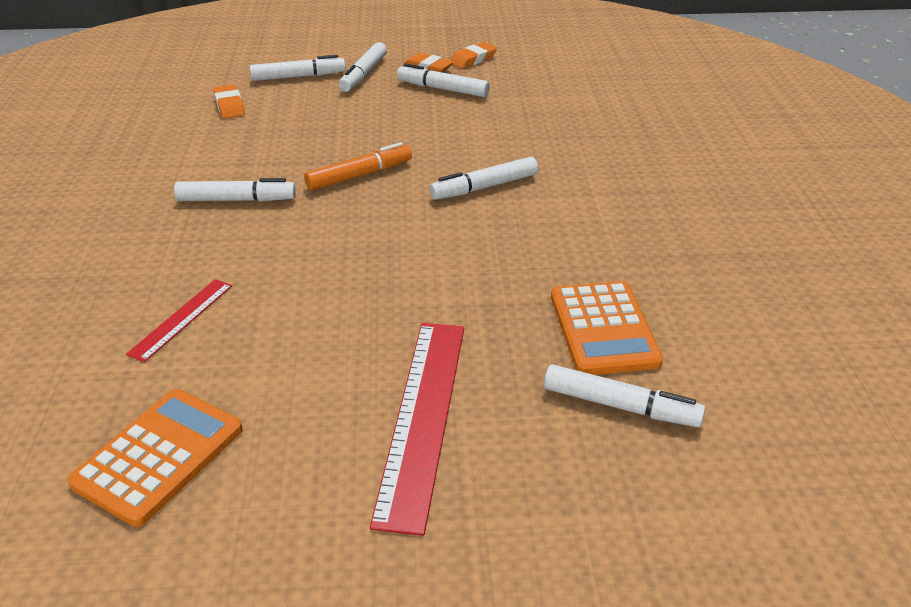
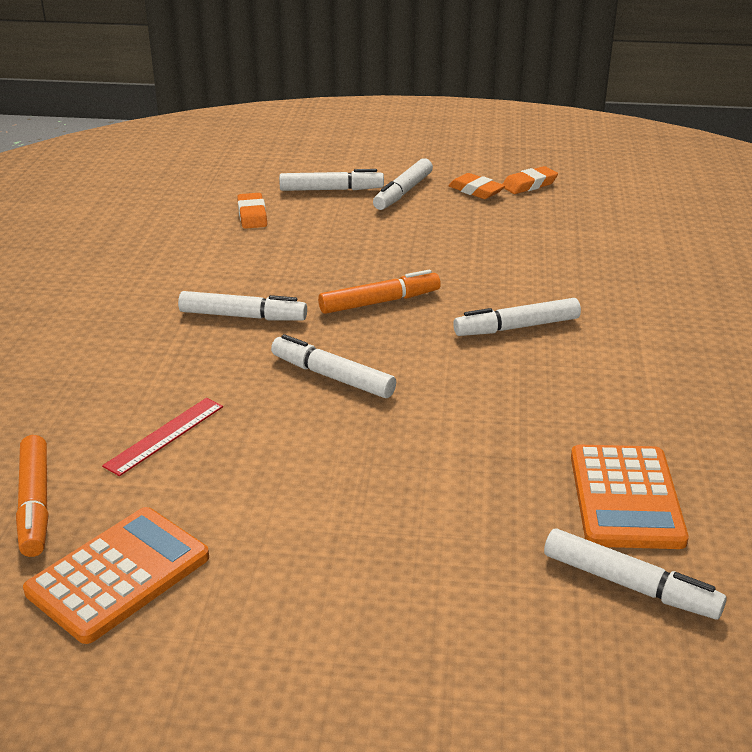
camera: 10 degrees right, 5 degrees down
red ruler [370,323,464,536] -> none
white marker [397,64,490,97] -> white marker moved to [271,334,396,398]
none -> orange marker [16,435,48,557]

